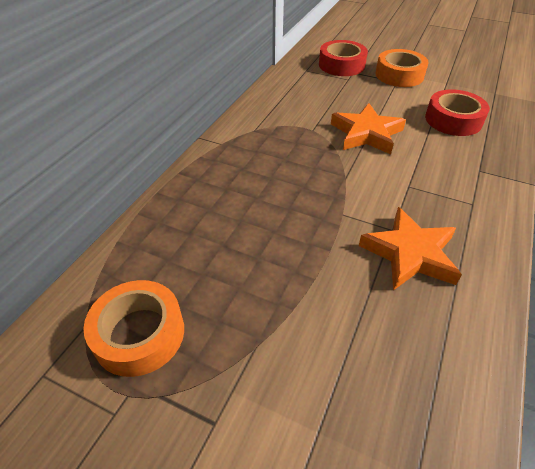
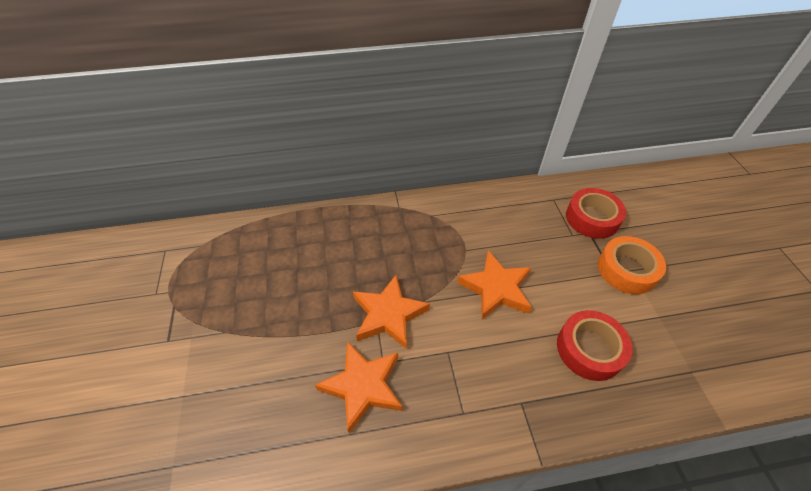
camera: 55 degrees right, 5 degrees up
orange tape [83,280,184,377] -> none
none -> orange star [353,275,430,349]

